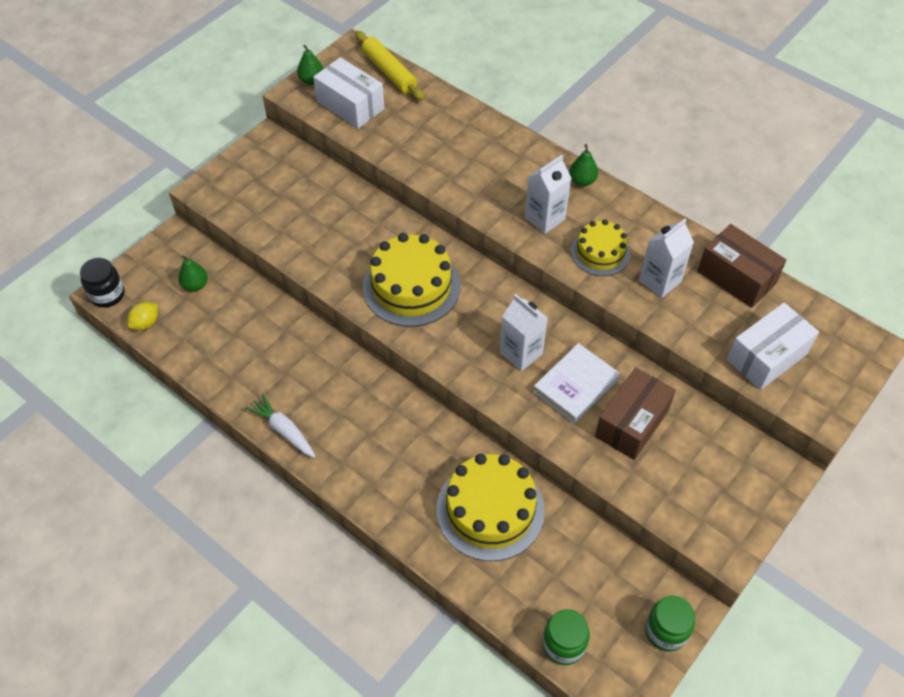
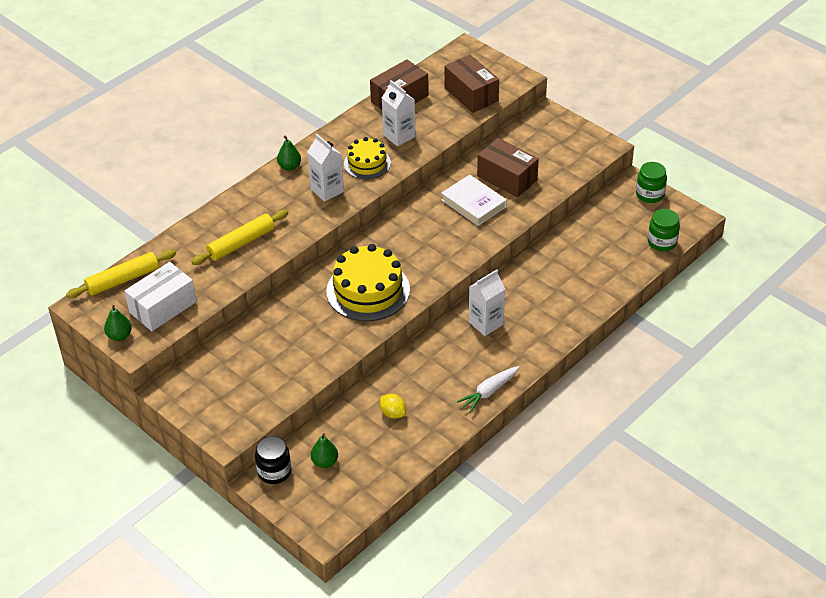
camera: 85 degrees left, 10 degrees down
black jar [80,258,124,308] -> black jar moved to [255,436,291,484]
yellow lemon [127,302,158,330] -> yellow lemon moved to [380,394,406,419]
yellow cake [437,454,545,561] -> none
white carton [500,294,548,371] -> white carton moved to [469,270,505,336]
white box [727,303,819,390] -> brown box [444,55,499,113]
none -> yellow rolling pin [192,210,288,265]

